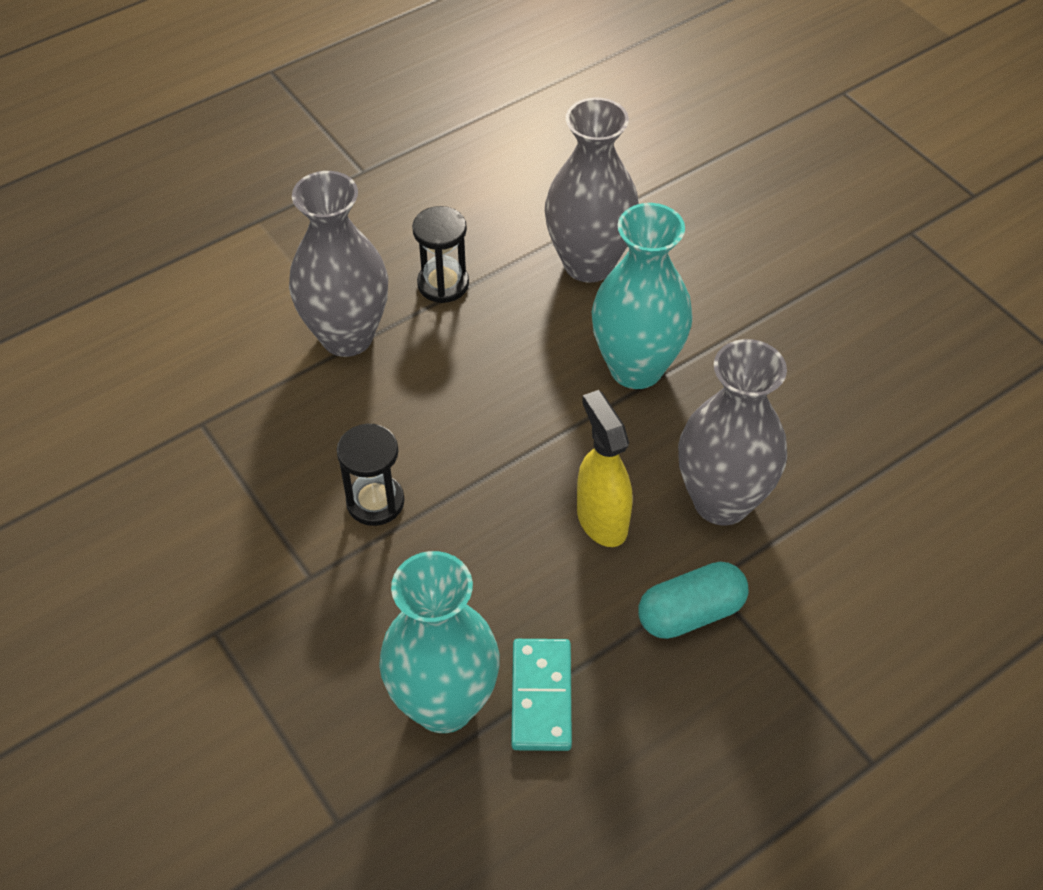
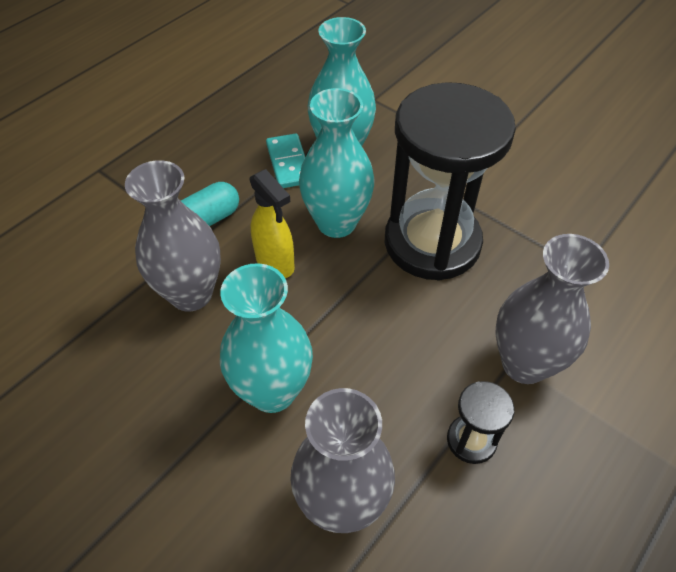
camera: 165 degrees right, 0 degrees up
black hourglass [337,424,405,526] -> black hourglass [385,82,516,280], size x2.39
none -> turquoise vase [299,88,375,238]

